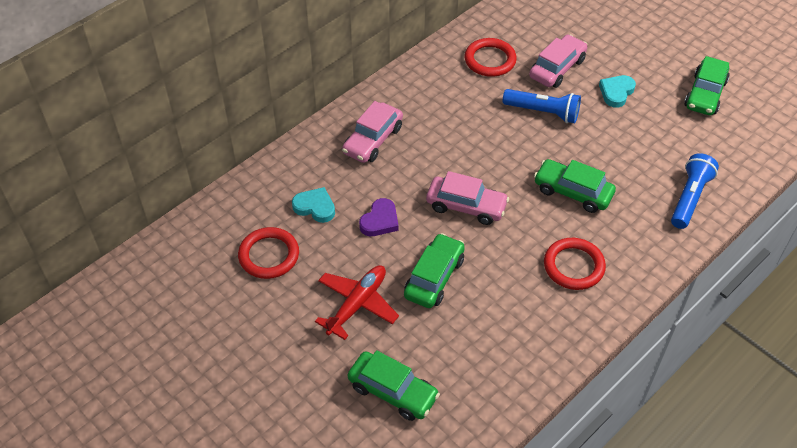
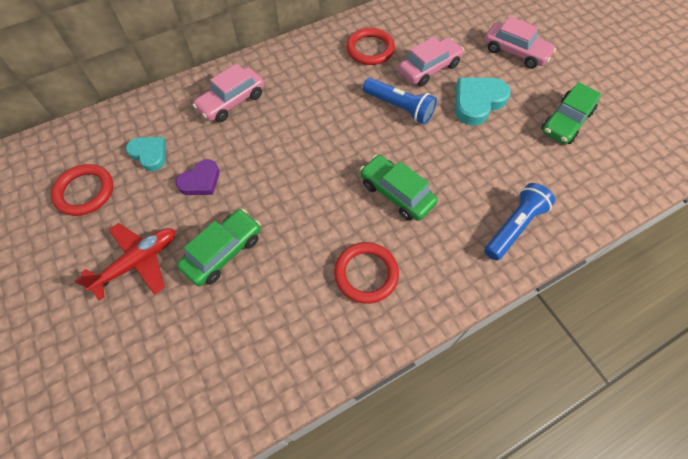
camera: 15 degrees right, 10 degrees up
green car [348,350,440,421] -> none
pink car [426,171,509,225] -> pink car moved to [484,16,556,69]
turquoise heart [599,75,636,108] -> turquoise heart [455,78,511,126], size x1.53

